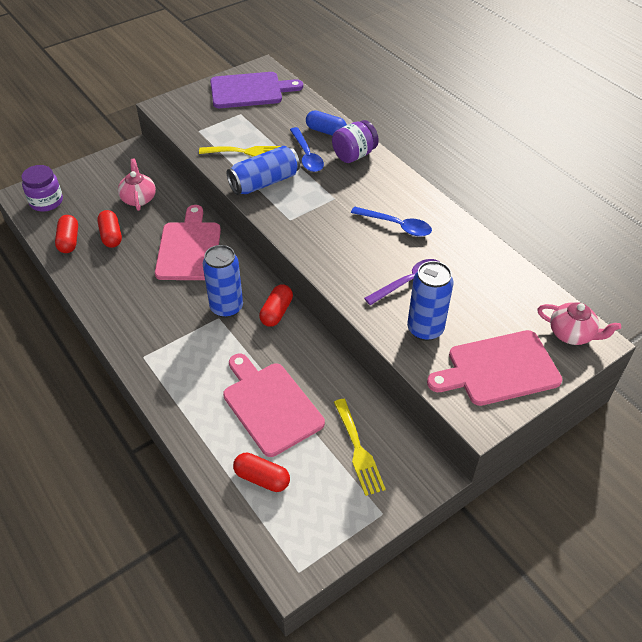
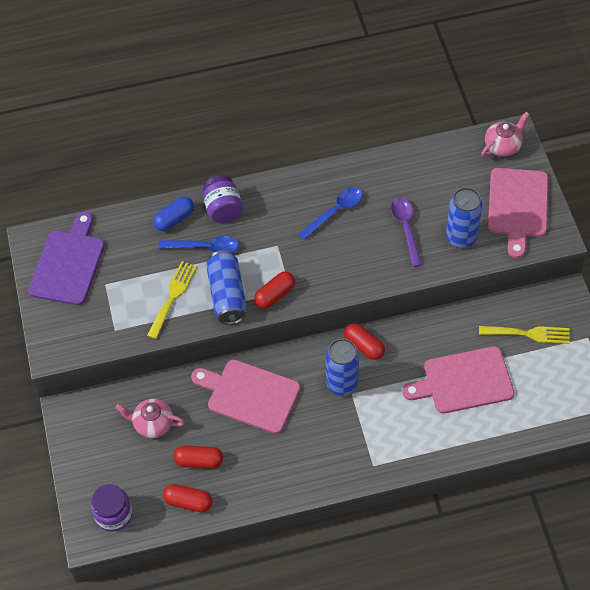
camera: 65 degrees left, 10 degrees up
red capsule [233,453,290,492] -> red capsule moved to [254,271,295,309]

